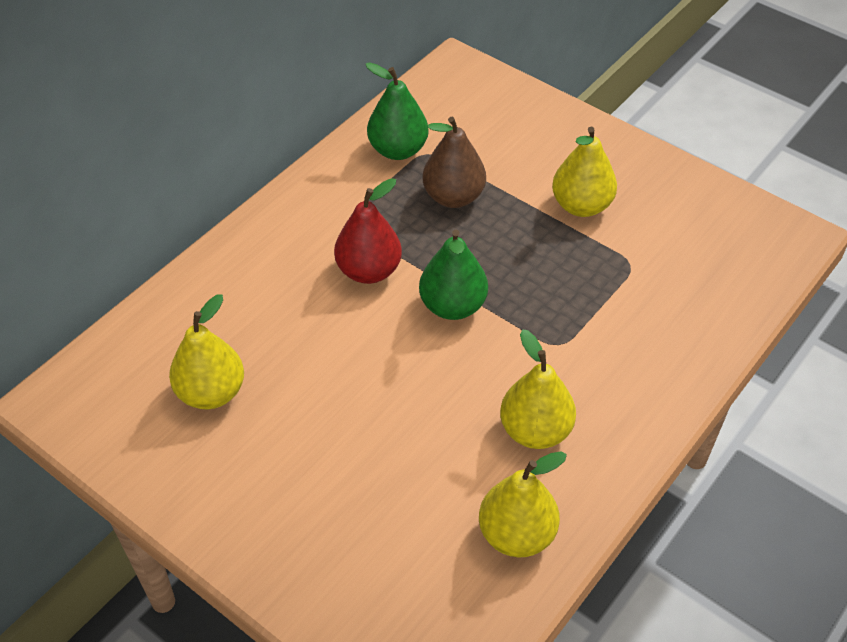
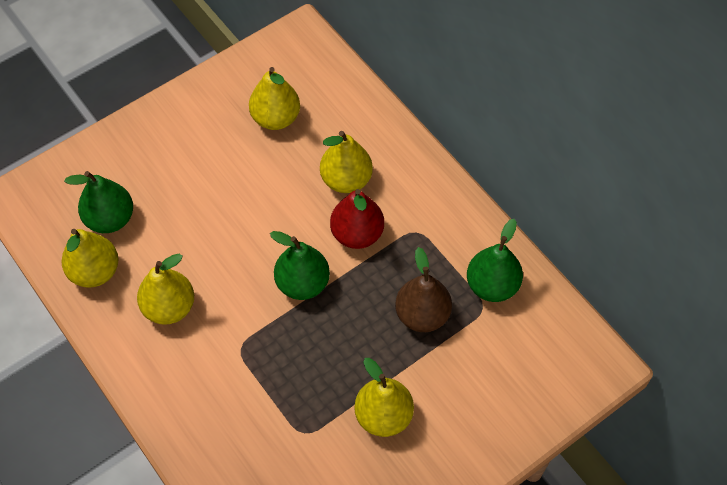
camera: 105 degrees right, 10 degrees up
none -> green pear [64,171,133,233]
none -> yellow pear [320,131,373,193]

